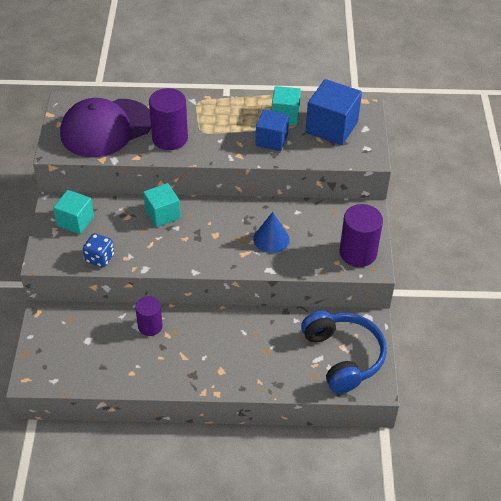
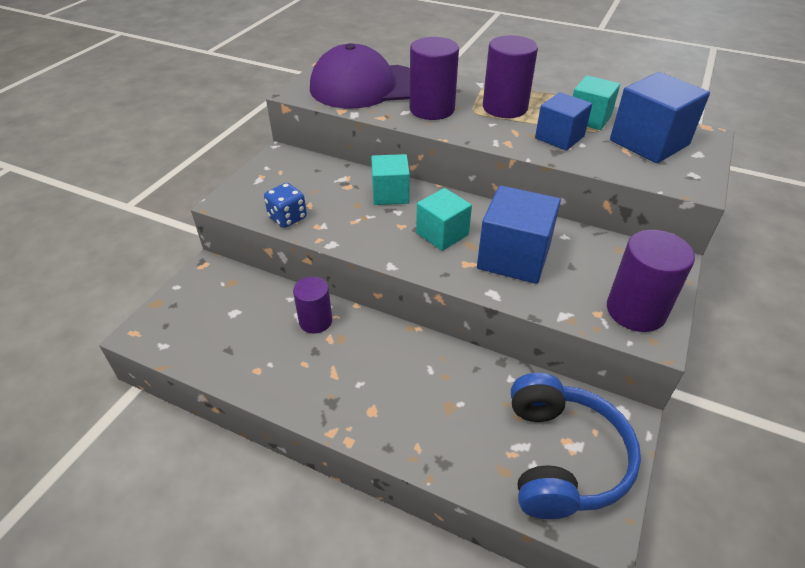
camera: 25 degrees right, 5 degrees down
turquoise cube [53,190,94,234] -> turquoise cube moved to [416,188,472,251]
blue cone [253,212,290,253] -> blue cube [477,185,561,284]
none -> purple cylinder [483,35,538,118]

